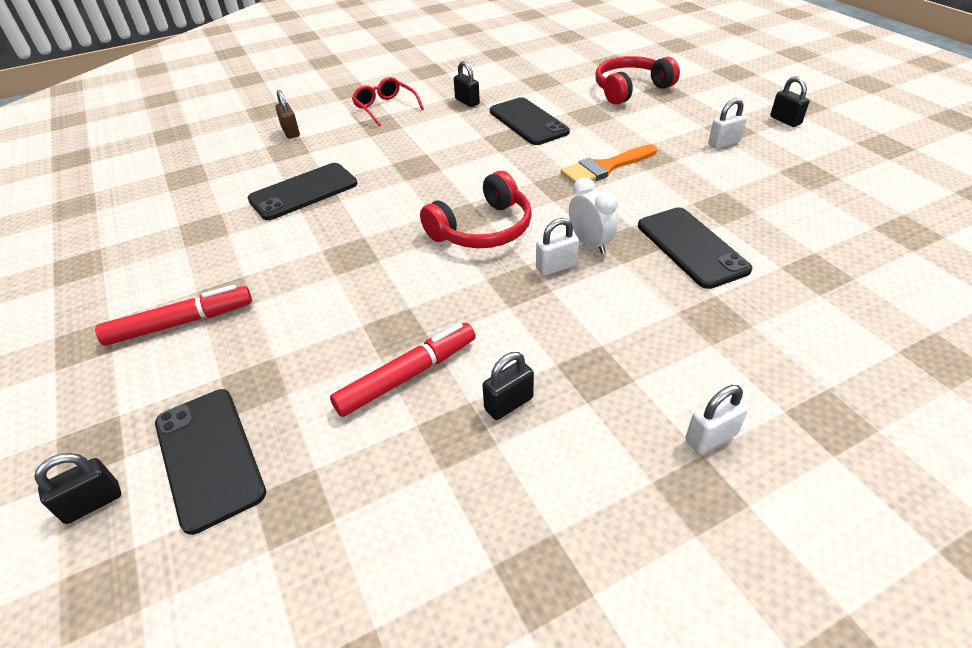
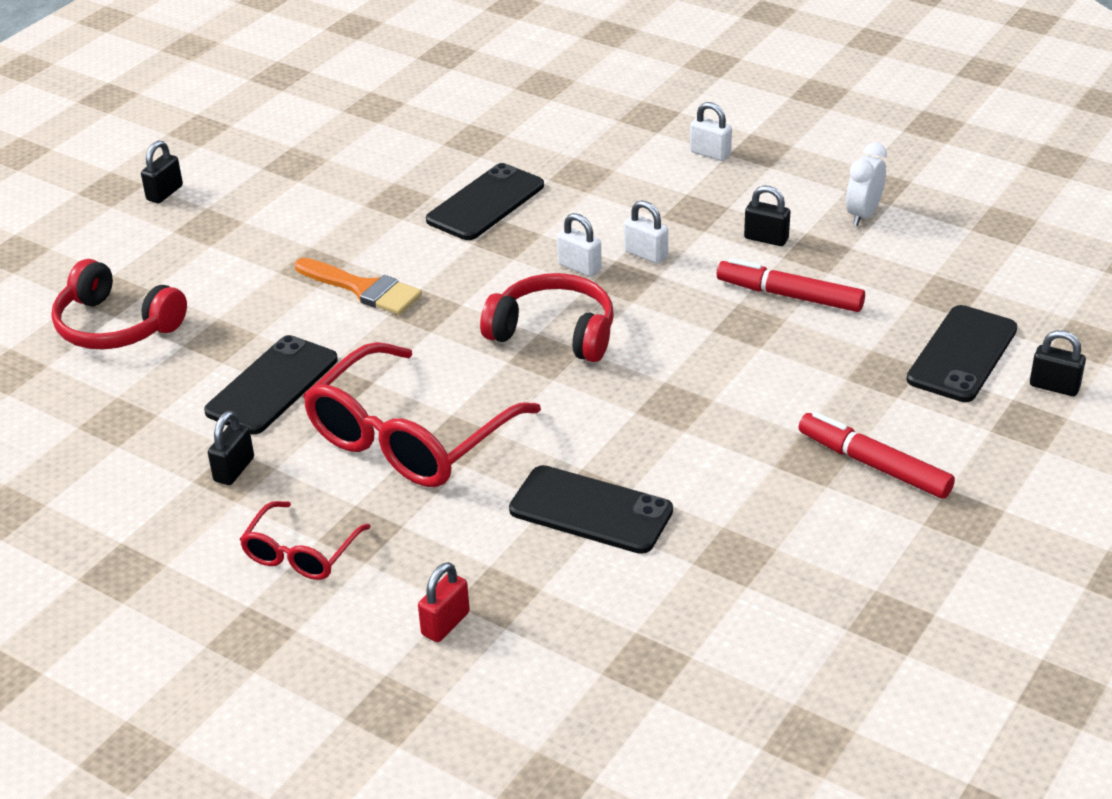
camera: 120 degrees left, 5 degrees down
brown padlock [275,90,300,139] -> red padlock [418,562,470,642]
white clock [569,177,618,254] -> white clock moved to [846,143,887,226]
white padlock [708,98,747,149] -> white padlock moved to [624,200,668,264]
none -> red glasses [303,342,541,487]

